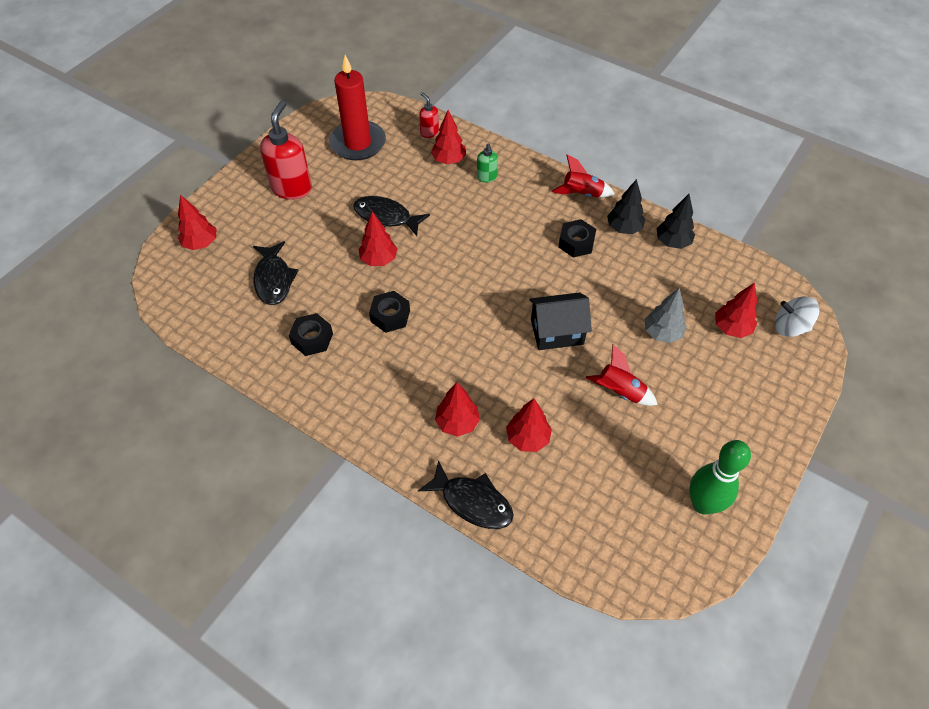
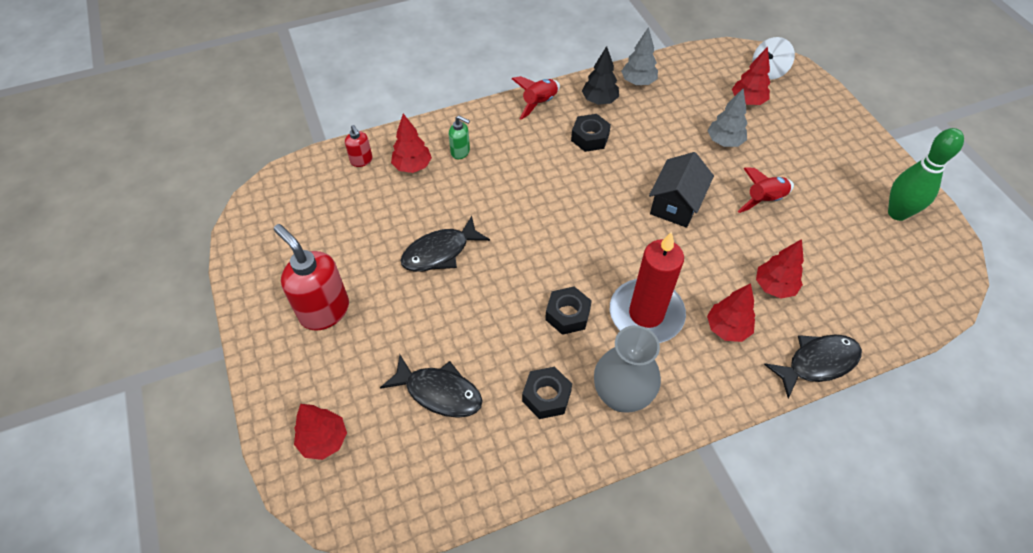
camera: 55 degrees left, 0 degrees up
red candle [329,55,386,160] -> red candle moved to [610,232,686,343]
red tree [358,211,398,266] -> none
red soap dispenser [419,92,439,138] -> red soap dispenser turned 120 degrees counterclockwise [345,125,373,167]
black tree [656,194,695,249] -> grey tree [621,27,658,86]
none -> grey vase [594,325,661,413]

